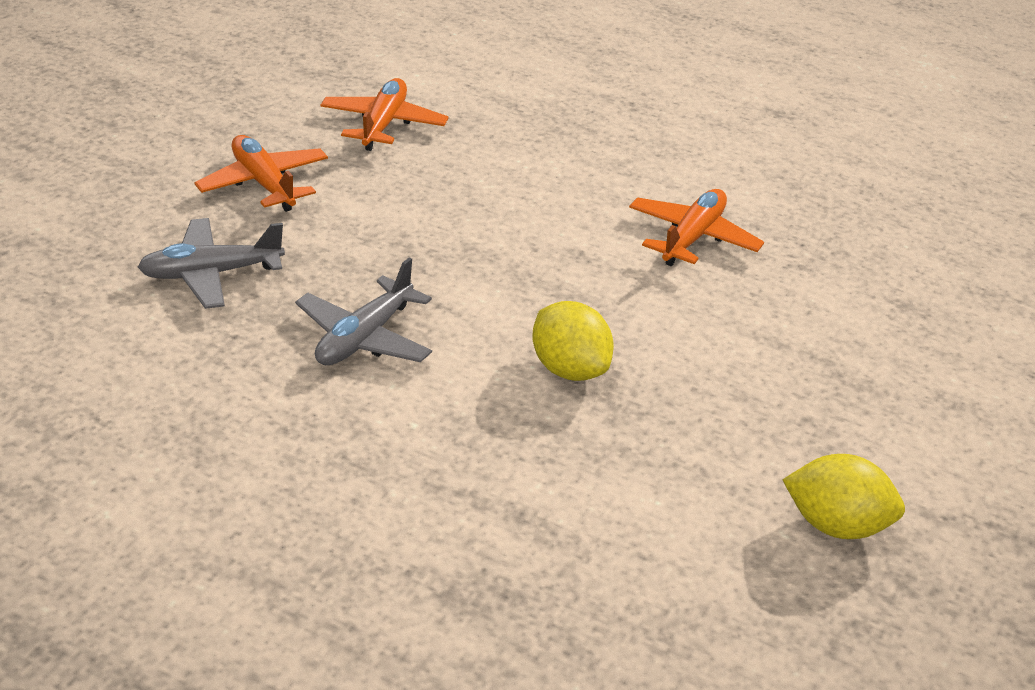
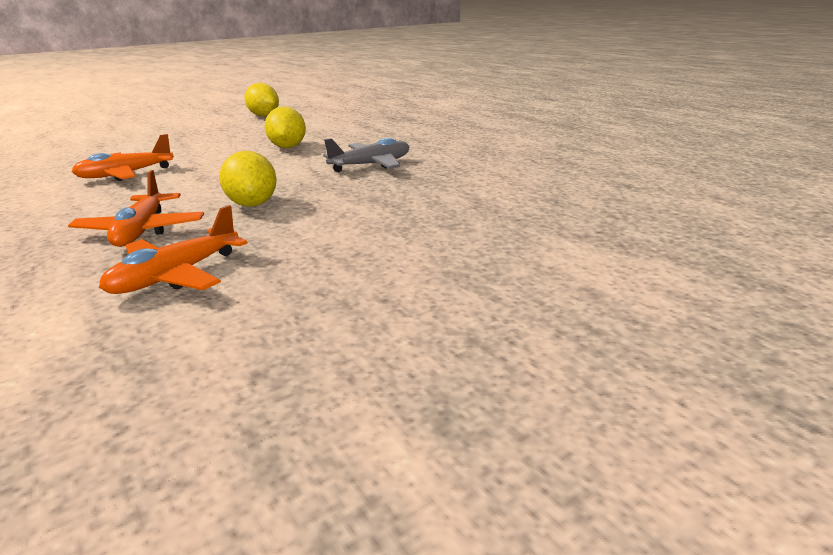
camera: 150 degrees left, 10 degrees down
grey plane [138,218,285,309] -> none
orange plane [194,135,328,212] -> orange plane moved to [68,170,204,247]
none -> yellow lemon [219,151,277,206]

